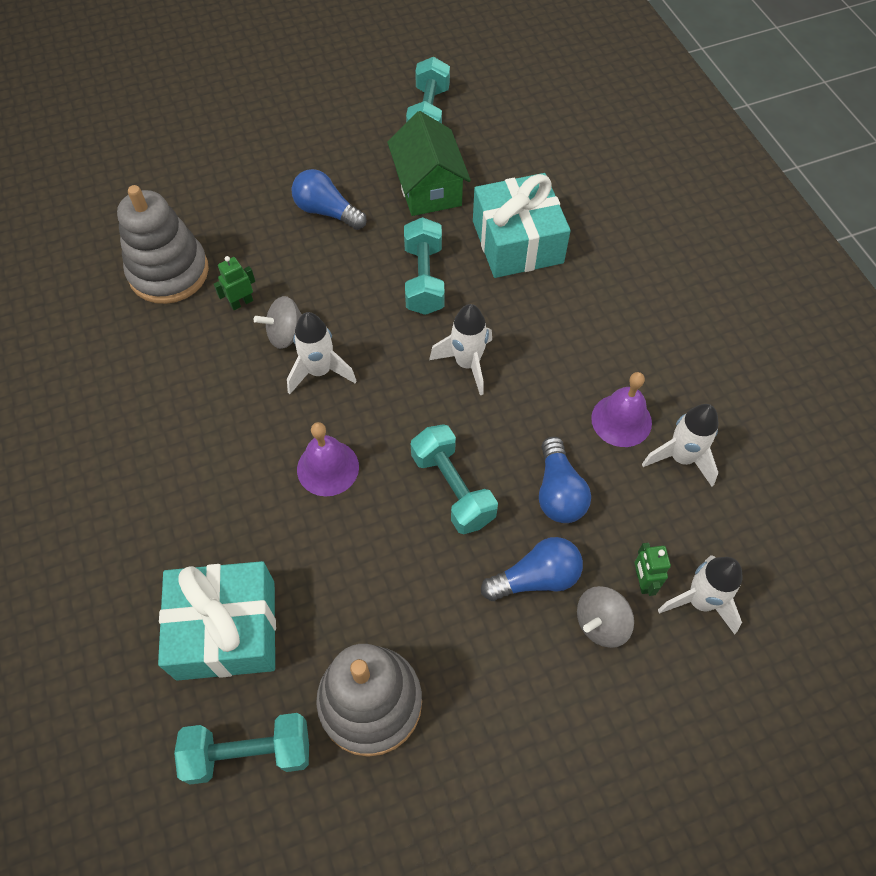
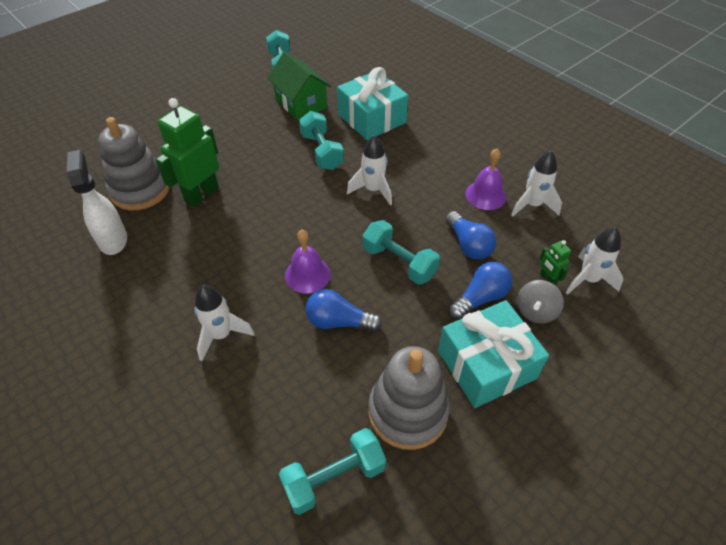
camera: 20 degrees left, 10 degrees down
turquoise gift [158,561,276,681] -> turquoise gift moved to [438,300,549,408]
green robot [214,256,255,310] -> green robot [156,98,219,207], size x2.18
grey spinning top [254,296,302,349] -> none
white rocket [287,312,356,394] -> white rocket moved to [194,285,255,361]
blue light bulb [291,169,367,230] -> blue light bulb moved to [306,289,382,332]
none -> white spray bottle [67,150,127,255]

